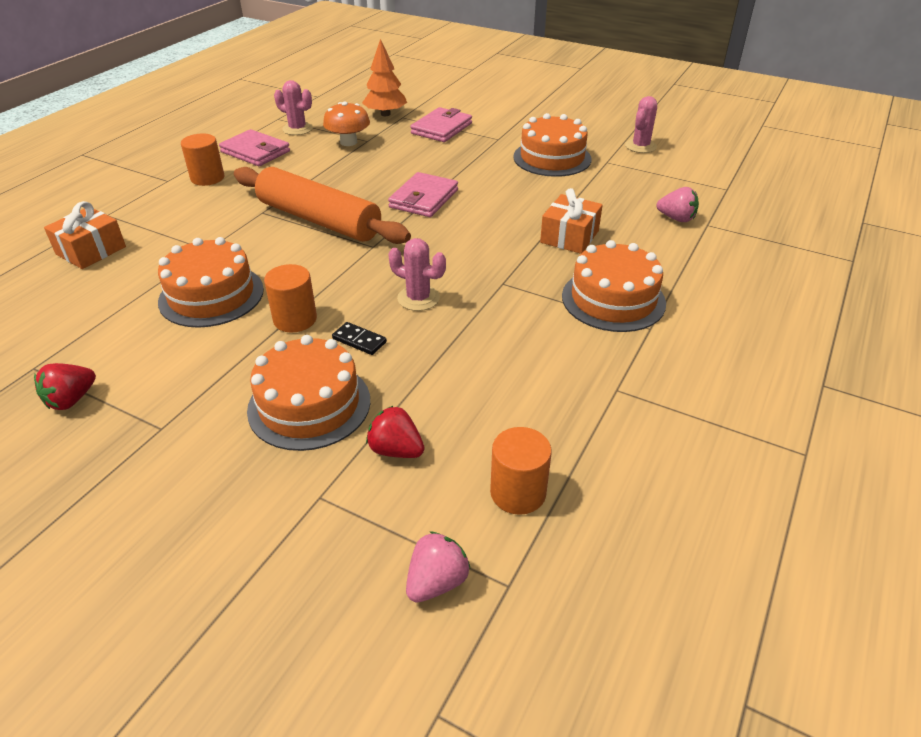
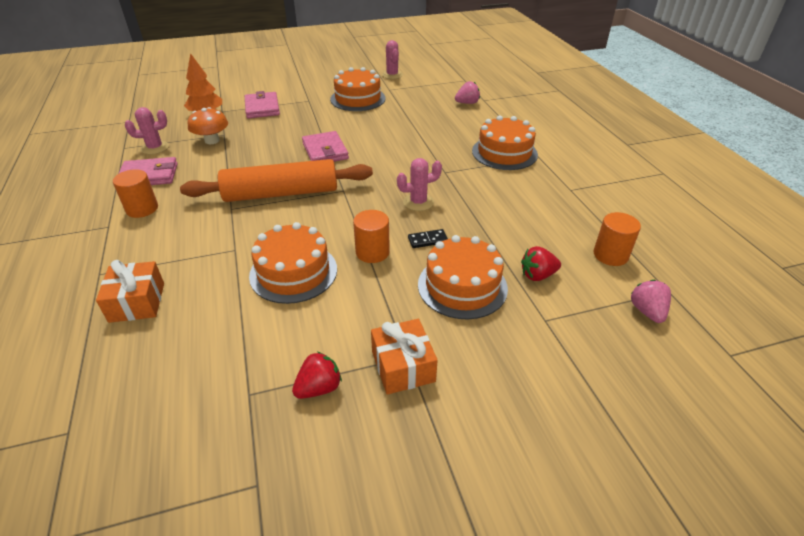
camera: 45 degrees left, 0 degrees up
red strawberry [34,363,96,410] -> red strawberry turned 120 degrees counterclockwise [292,352,342,399]
orange gift [540,188,603,254] -> orange gift moved to [371,319,438,395]

